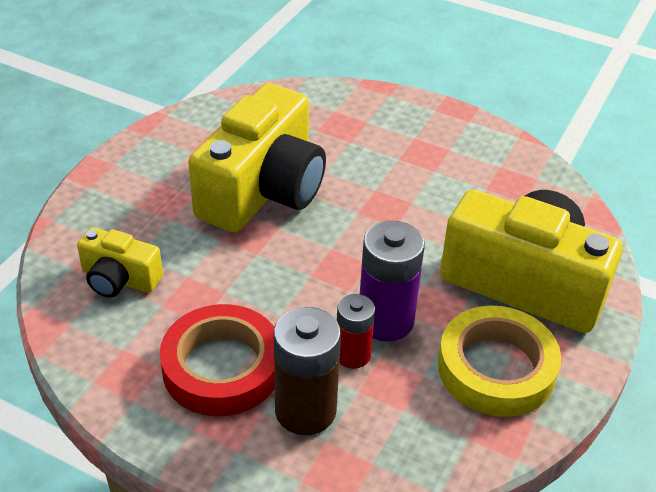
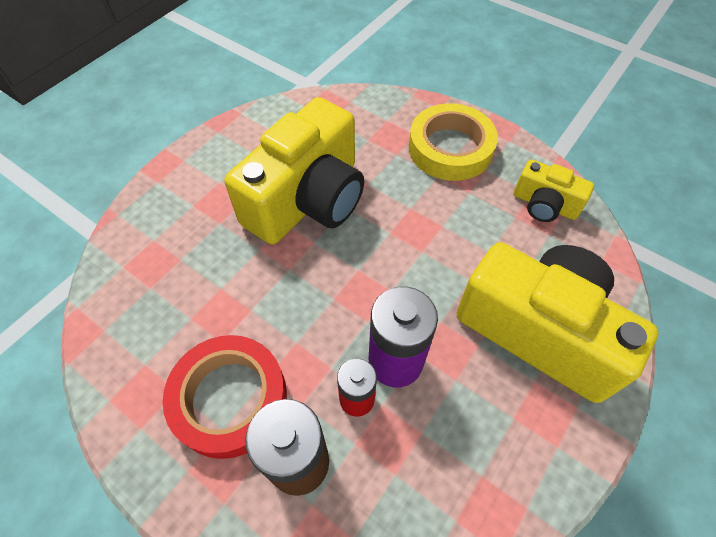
camera: 10 degrees right, 15 degrees up
yellow camera [77,227,163,298] -> yellow camera moved to [514,159,594,222]
yellow tape [438,306,561,417] -> yellow tape moved to [409,103,498,181]

